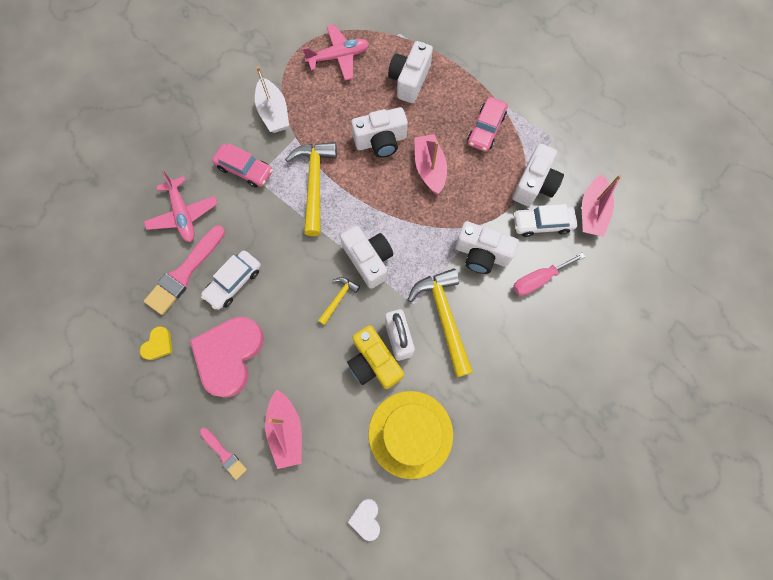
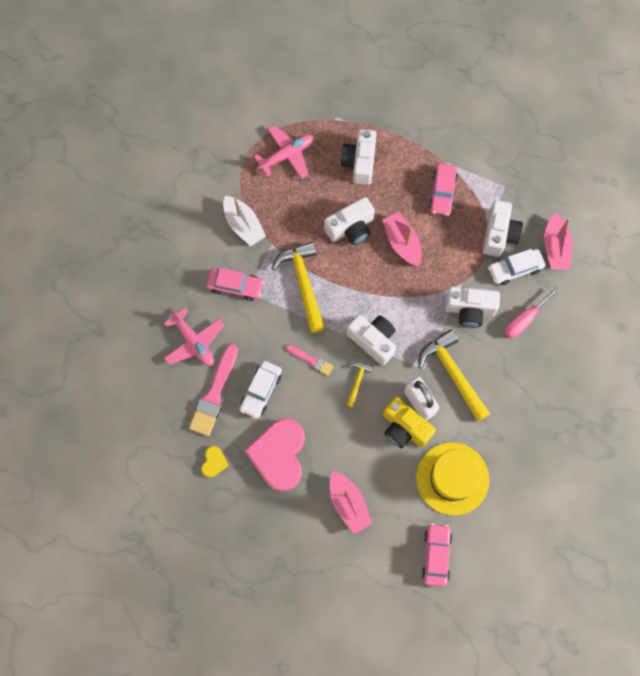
camera: 15 degrees left, 0 degrees up
pink brush [200,428,247,480] -> pink brush moved to [286,345,334,376]
white heart [348,499,380,541] -> pink car [422,523,452,587]

